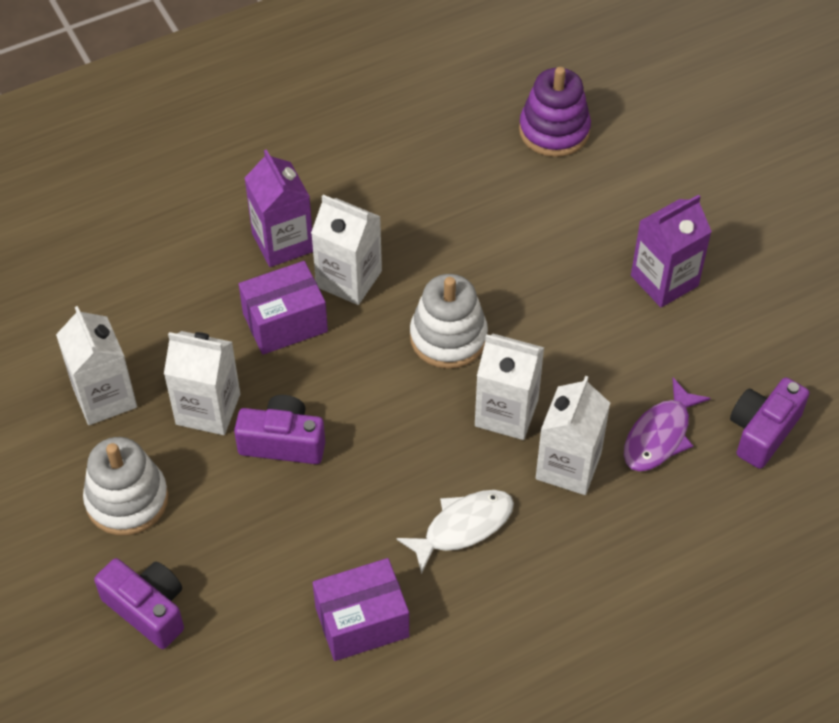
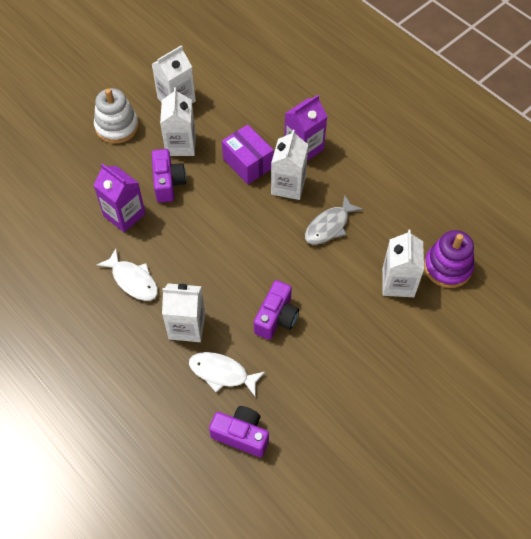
camera: 75 degrees right, 5 degrees up
purple camera [94,558,184,649] -> purple camera moved to [254,280,299,340]
purple box [313,558,409,661] -> none
white stacking toy [410,274,488,369] -> none
white carton [475,334,544,440] -> white carton moved to [382,229,424,297]
purple fish [624,378,711,472] -> white fish [189,352,265,396]
purple carton [631,195,712,307] -> purple carton moved to [93,164,146,232]
none -> grey fish [305,195,363,245]

